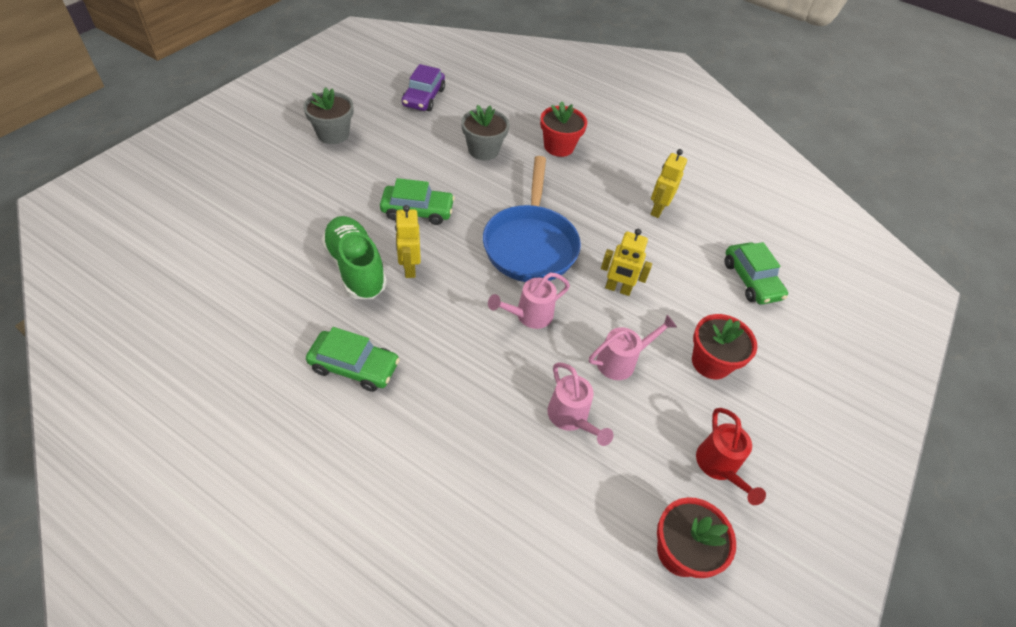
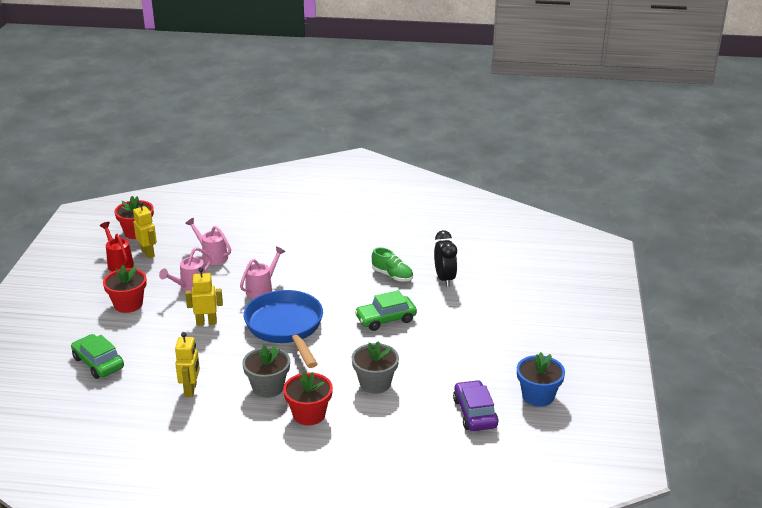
camera: 160 degrees right, 20 degrees down
grey flower pot [303,87,354,144] -> grey flower pot moved to [242,345,290,398]
green car [306,327,400,392] -> none
green shoe [321,216,387,299] -> green shoe [372,247,413,282], size x0.63
yellow robot [395,205,421,278] -> yellow robot moved to [133,201,157,258]
none -> black clock [434,230,457,287]
none -> blue flower pot [517,352,565,407]

